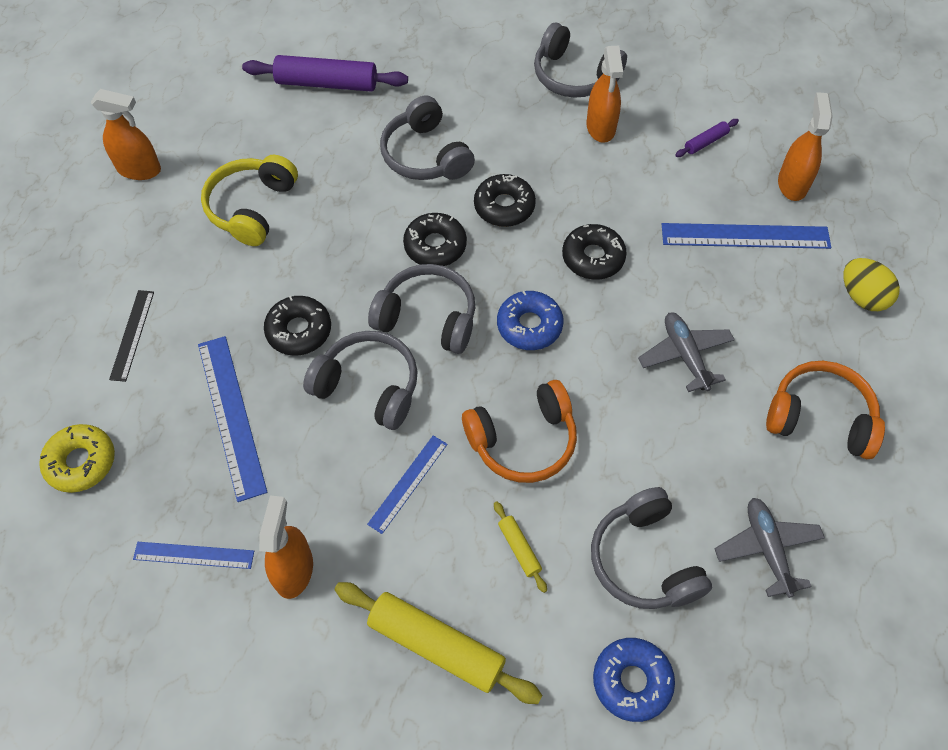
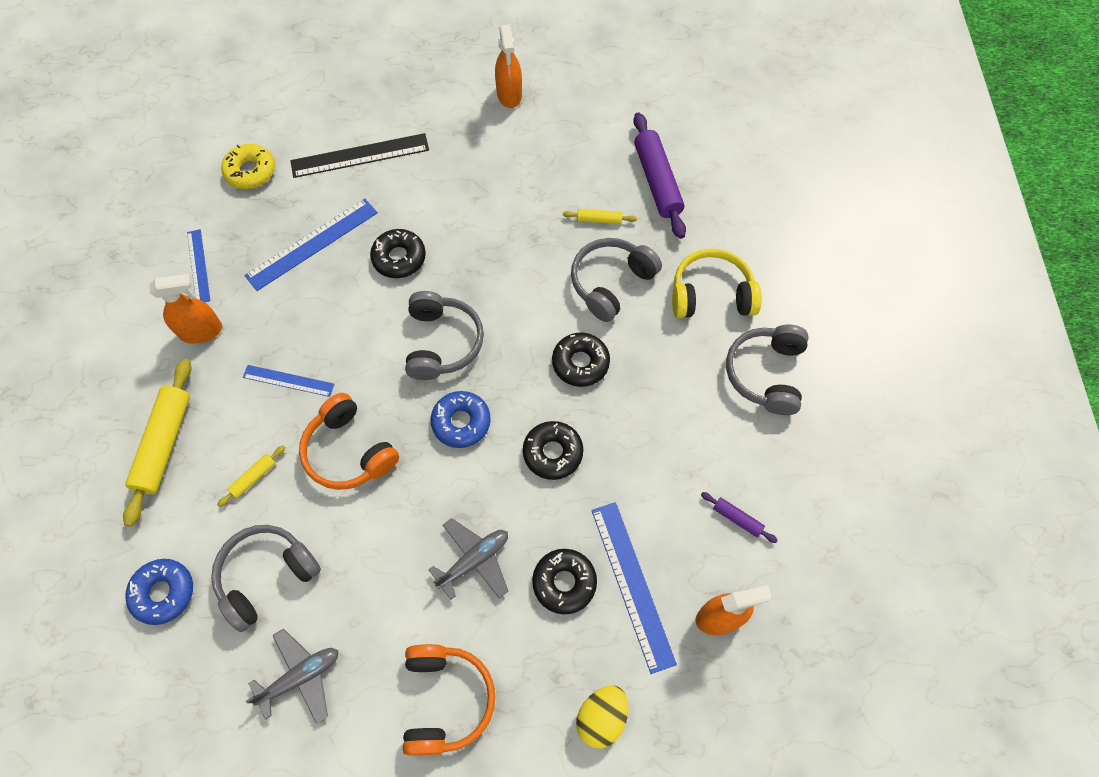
camera: 70 degrees right, 5 degrees up
black ruler [109,290,154,382] -> black ruler [290,133,429,178], size x1.68
yellow headphones [201,155,298,246] -> yellow headphones moved to [672,248,762,318]
grey headphones [303,331,418,430] -> none
black donut [403,213,467,266] -> black donut moved to [532,549,597,614]
orange spray bottle [586,46,623,143] -> none
none -> yellow rolling pin [563,209,637,224]

